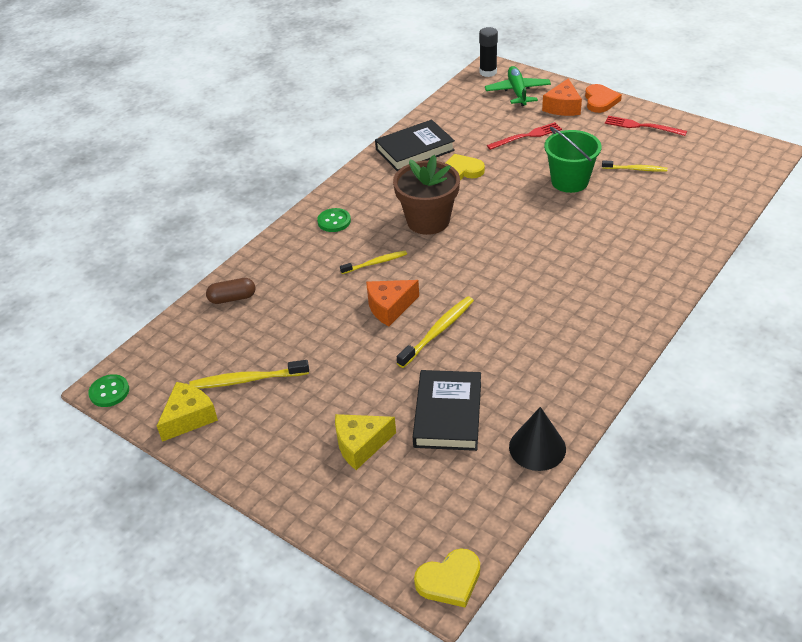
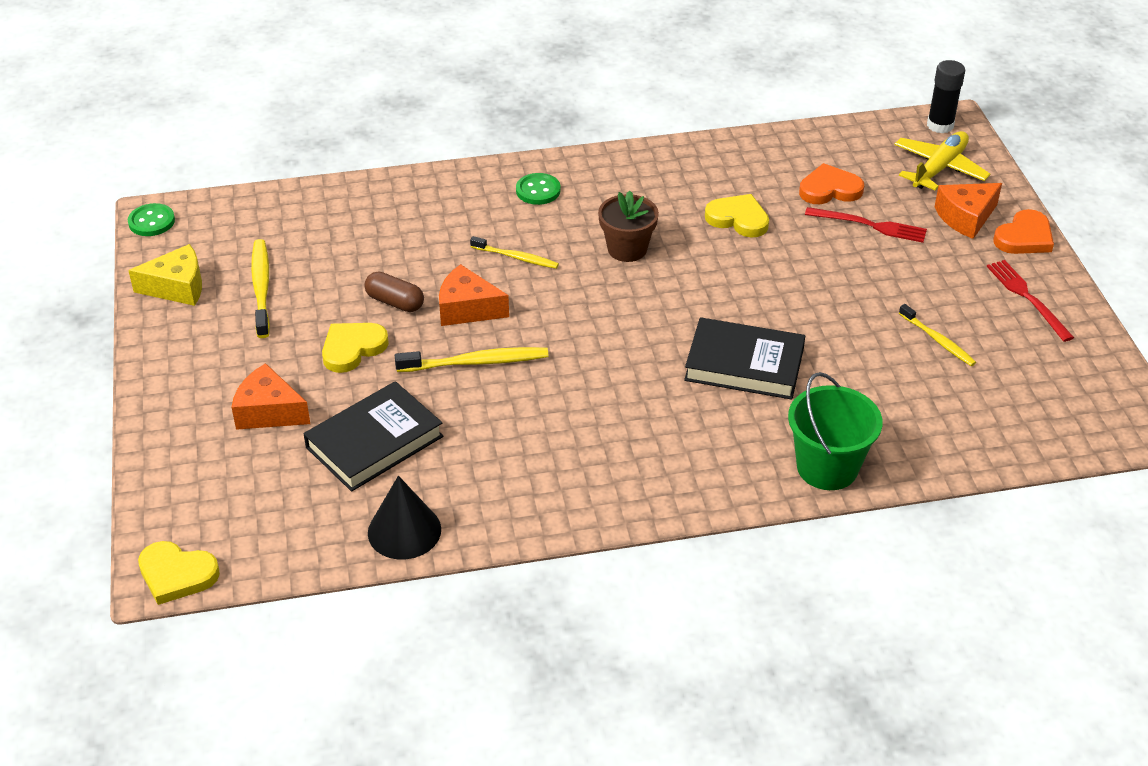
camera: 40 degrees right, 0 degrees up
yellow toothbrush [189,360,309,389] -> yellow toothbrush turned 45 degrees clockwise [251,239,270,338]
brown capsule [206,278,255,304] -> brown capsule moved to [364,271,424,312]
yellow cheese [335,414,396,470] -> orange cheese [232,363,310,430]
black book [375,120,455,171] -> black book moved to [684,317,805,400]
brown flower pot [393,155,460,235] -> brown flower pot [598,191,659,262], size x0.66
green plane [485,66,551,106] -> yellow plane [894,131,990,190]
green bucket [544,127,602,193] -> green bucket moved to [788,372,883,490]
none -> yellow heart [322,323,389,373]
none -> orange heart [799,163,864,204]

